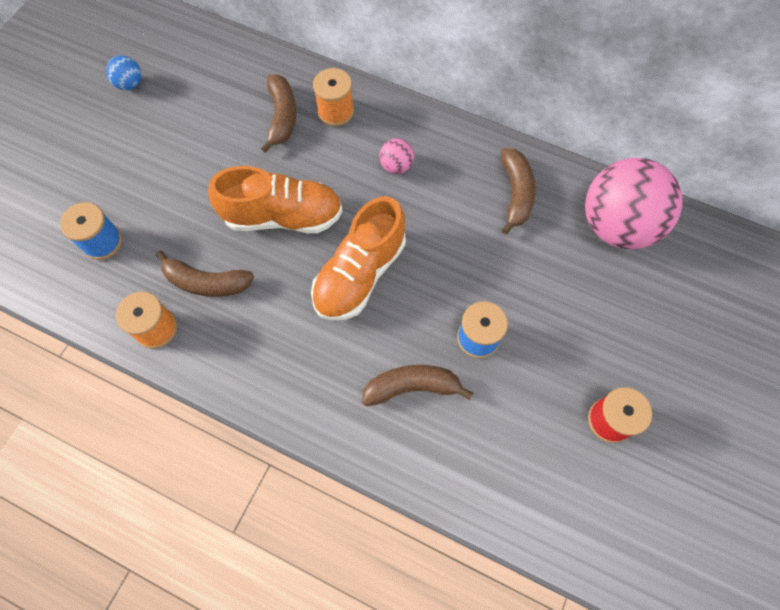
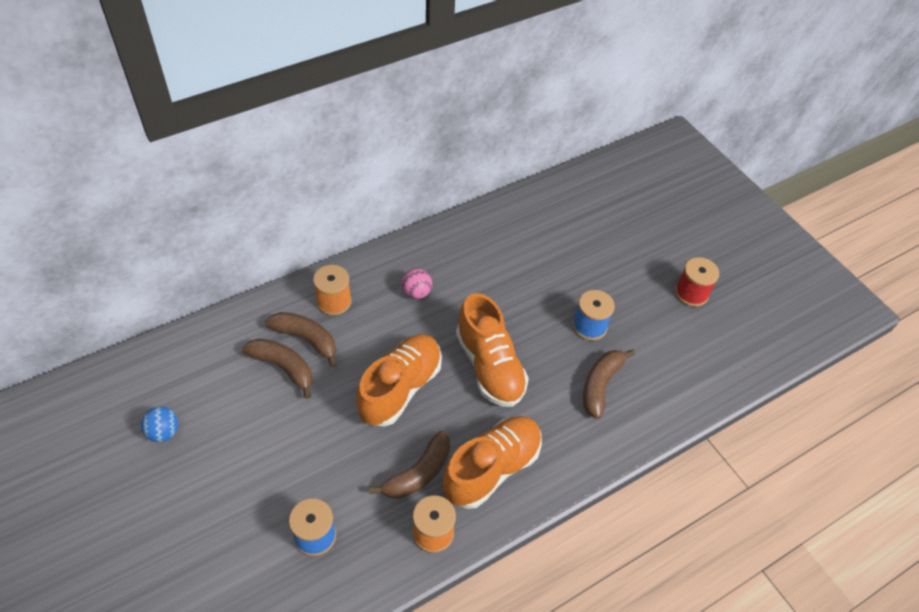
camera: 60 degrees left, 15 degrees down
brown banana [501,148,536,234] -> brown banana moved to [242,339,312,399]
pink ball [585,158,683,249] -> none
none -> orange shoe [442,416,542,509]

